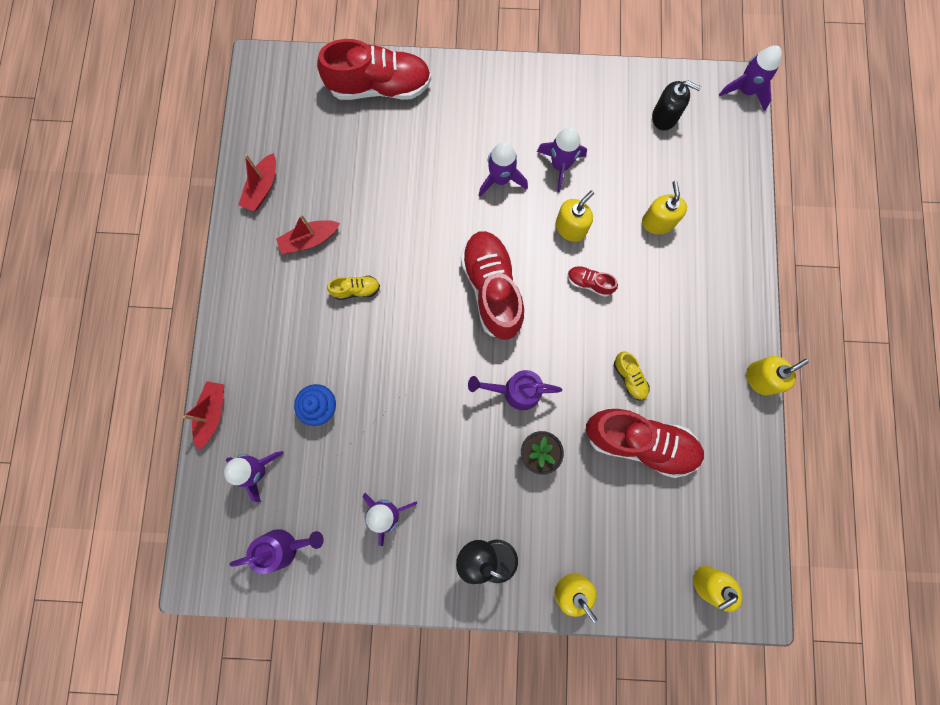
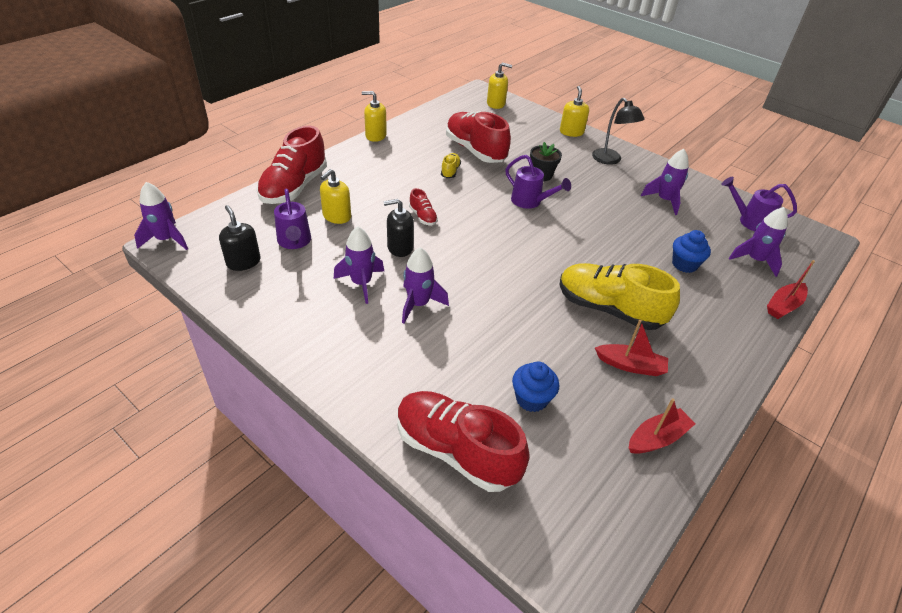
camera: 145 degrees left, 35 degrees down
yellow shoe [327,275,380,300] -> yellow shoe [560,263,680,330], size x2.25
red shoe [460,231,525,340] -> red shoe moved to [256,126,327,204]
yellow soap dispenser [556,191,594,242] -> black soap dispenser [383,199,414,257]
none -> purple watering can [274,189,311,249]
none -> blue cupcake [512,361,560,412]

